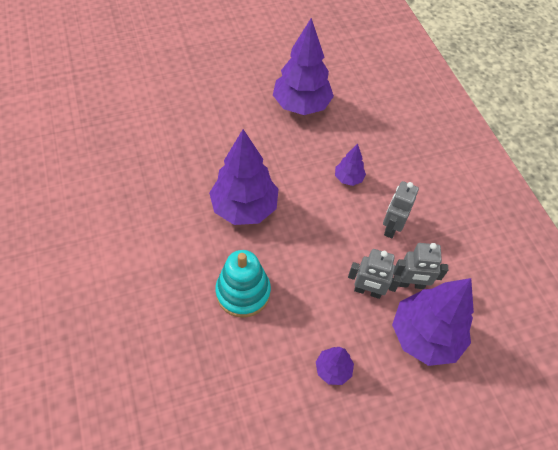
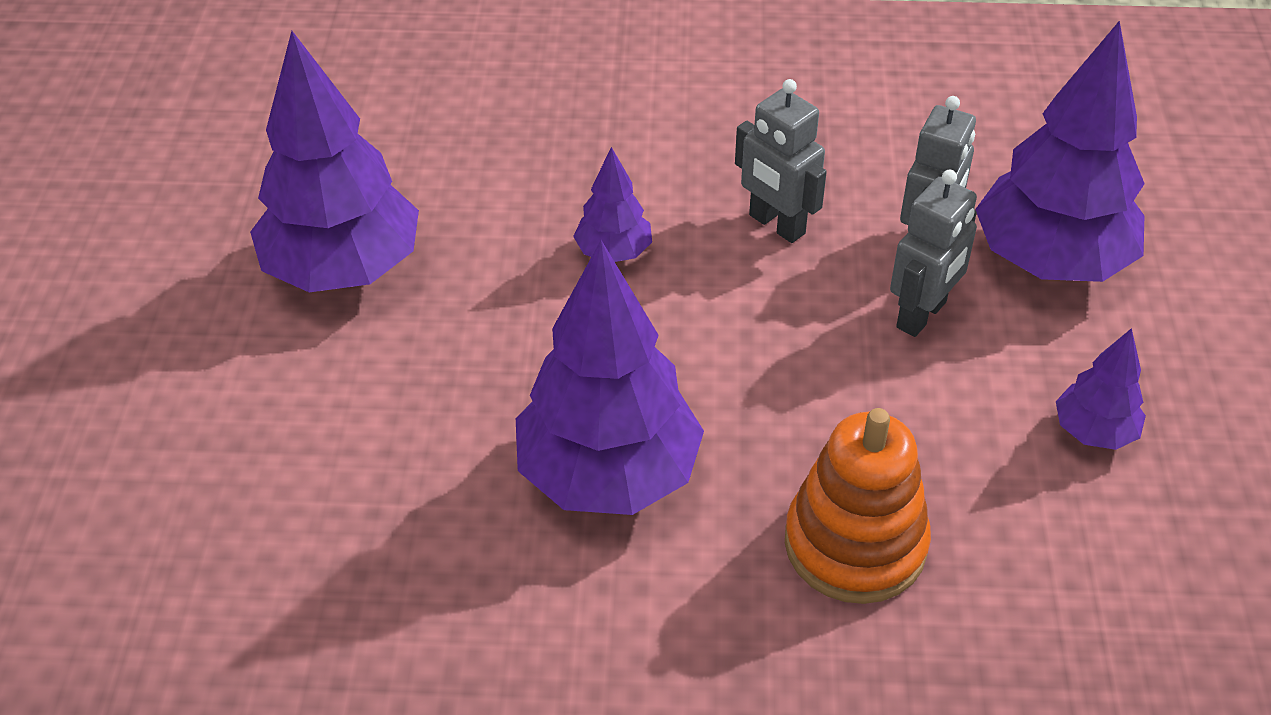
camera: 65 degrees left, 10 degrees down
turquoise stacking toy [215,250,271,318] -> orange stacking toy [785,408,931,604]

